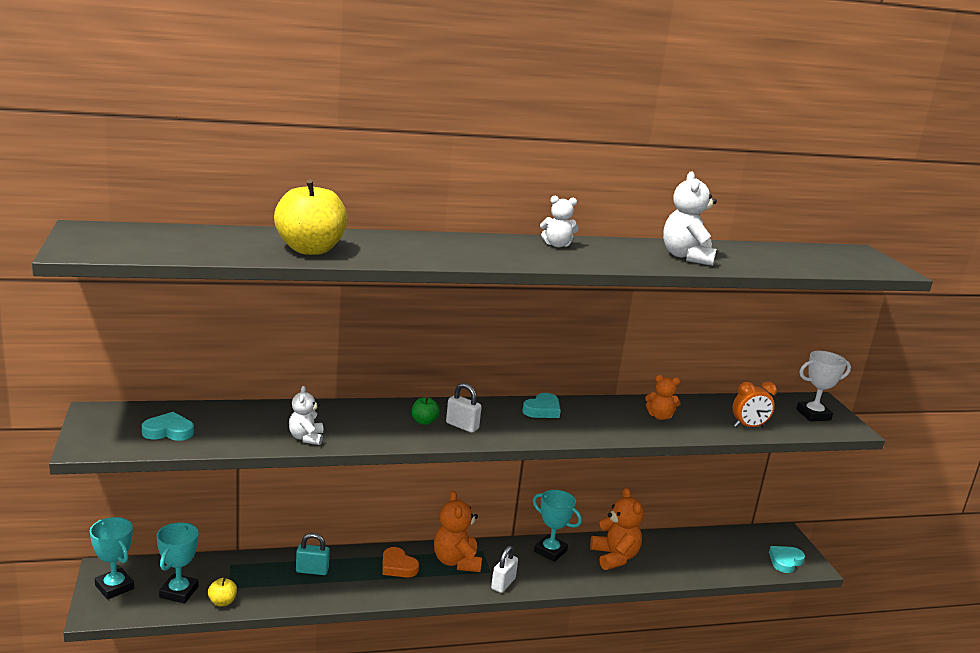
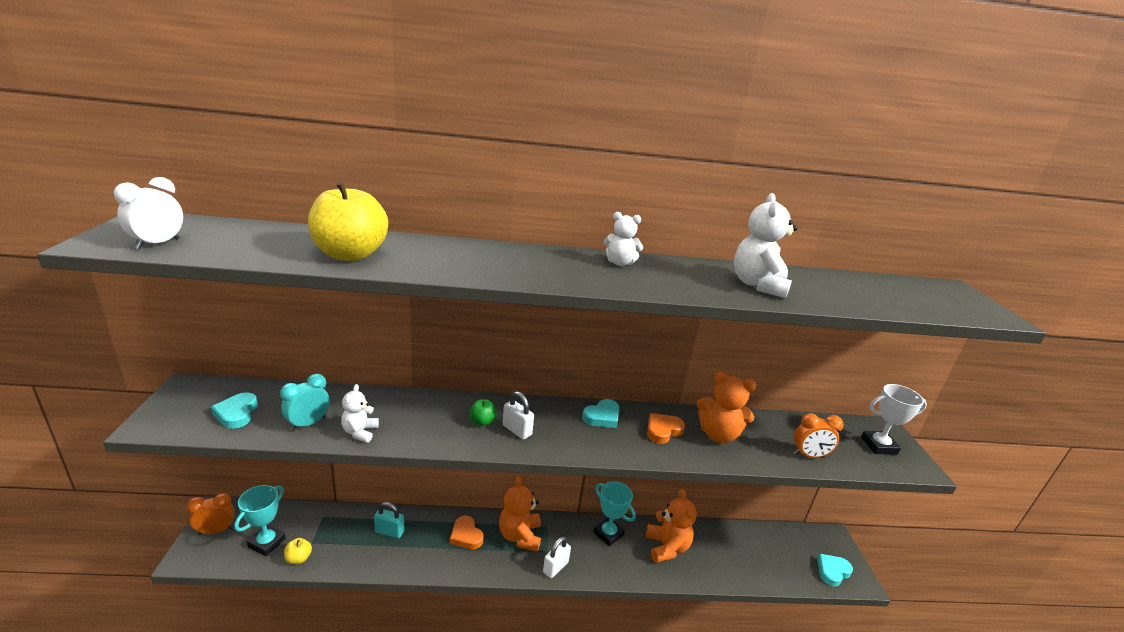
camera: 10 degrees right, 5 degrees up
turquoise trophy [90,517,134,600] -> orange clock [187,493,235,534]
turquoise heart [142,412,194,441] -> turquoise heart turned 105 degrees counterclockwise [211,392,258,429]
orange teddy bear [645,375,681,420] -> orange teddy bear [697,372,756,443], size x1.63
none -> white clock [114,177,183,249]
none -> turquoise clock [280,374,330,431]
none -> orange heart [647,413,685,444]

